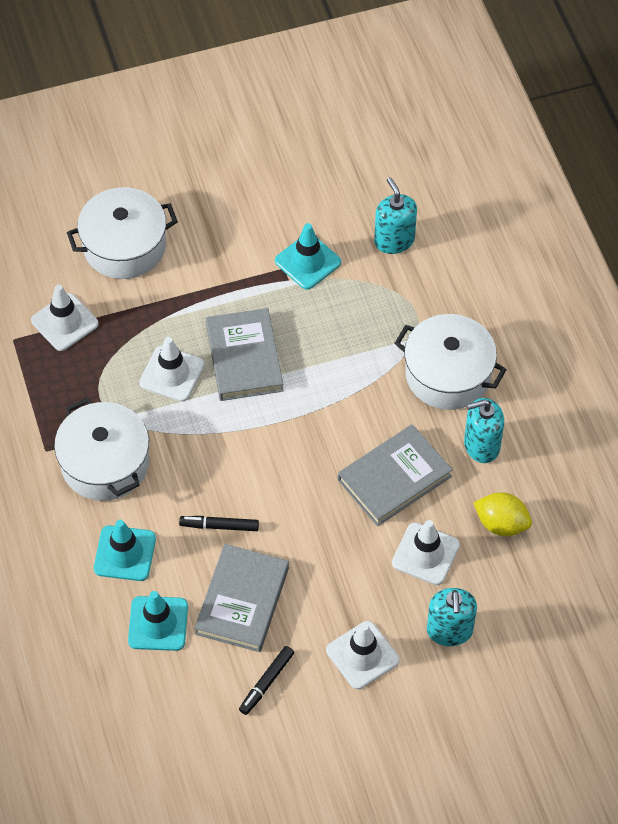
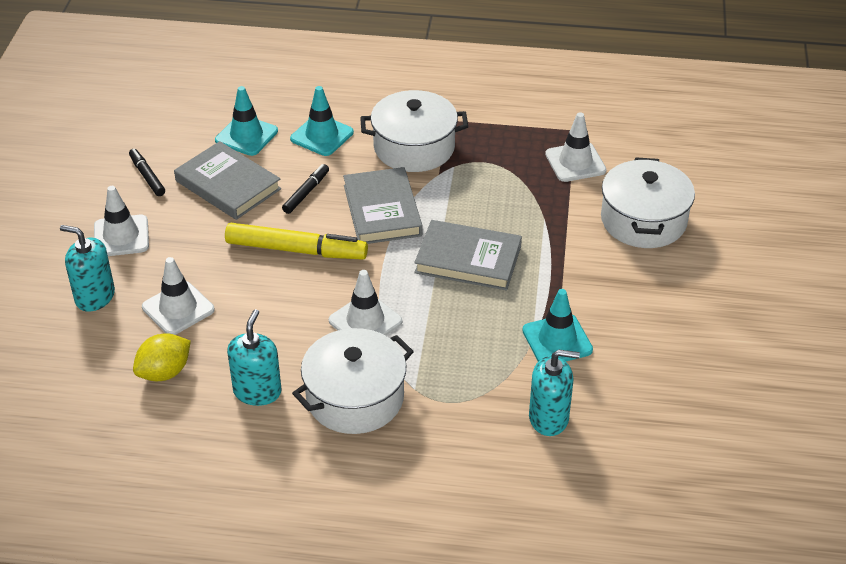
camera: 115 degrees right, 15 degrees down
white traffic cone [139,337,204,402] -> white traffic cone moved to [329,270,402,336]
grey book [338,424,453,526] -> grey book moved to [343,167,423,244]
none -> yellow marker [225,223,368,260]

